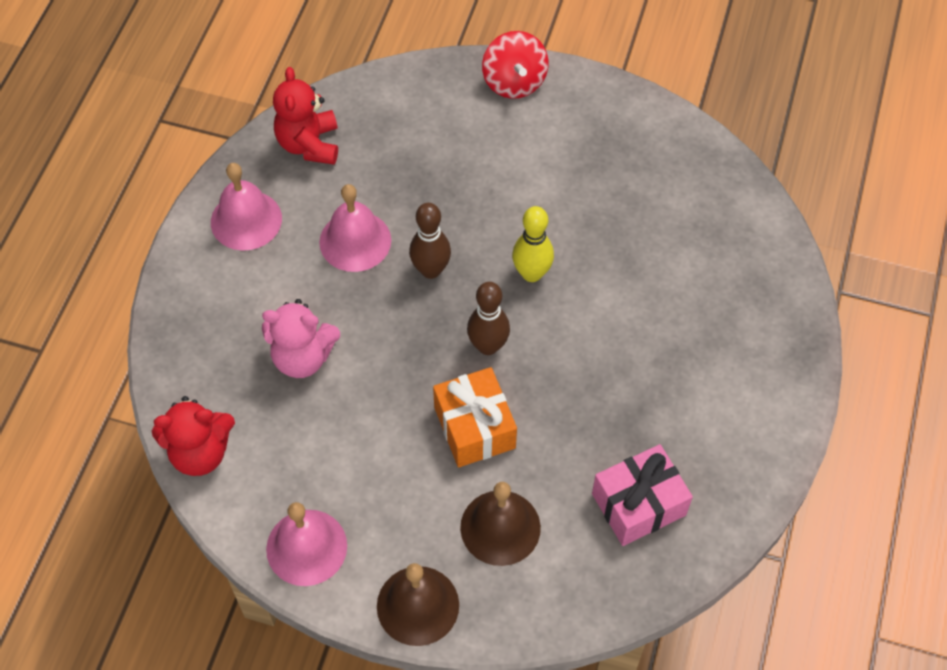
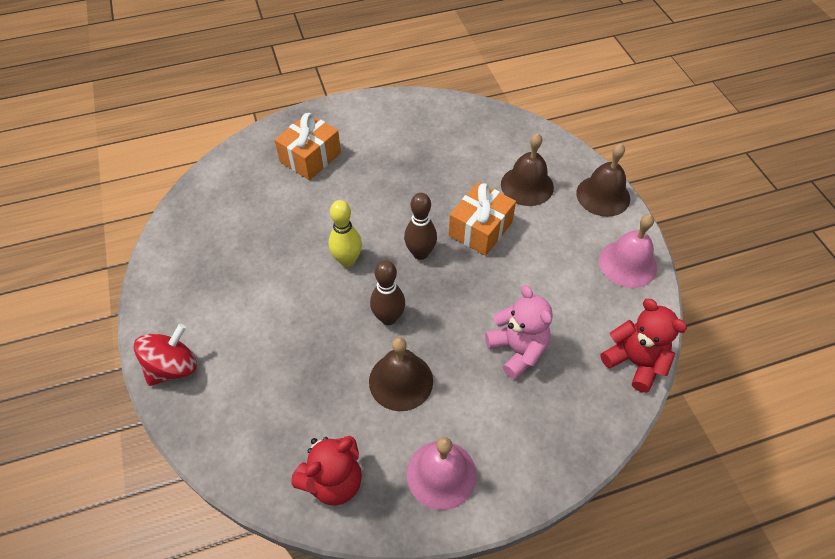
camera: 125 degrees left, 5 degrees down
pink bell [319,184,391,272] -> brown bell [369,337,433,411]
pink gift [592,444,693,546] -> none
none -> orange gift [274,113,341,180]

